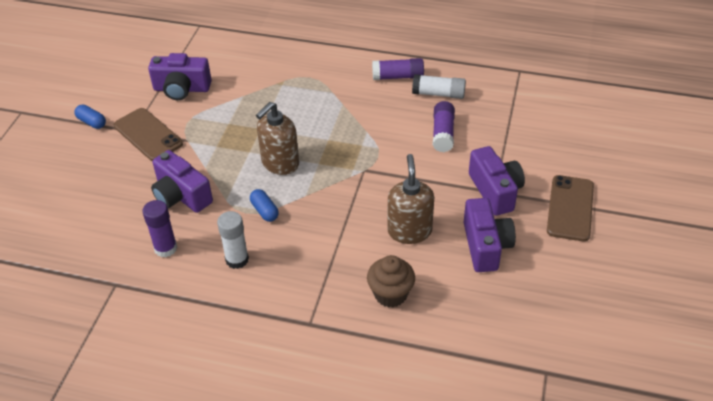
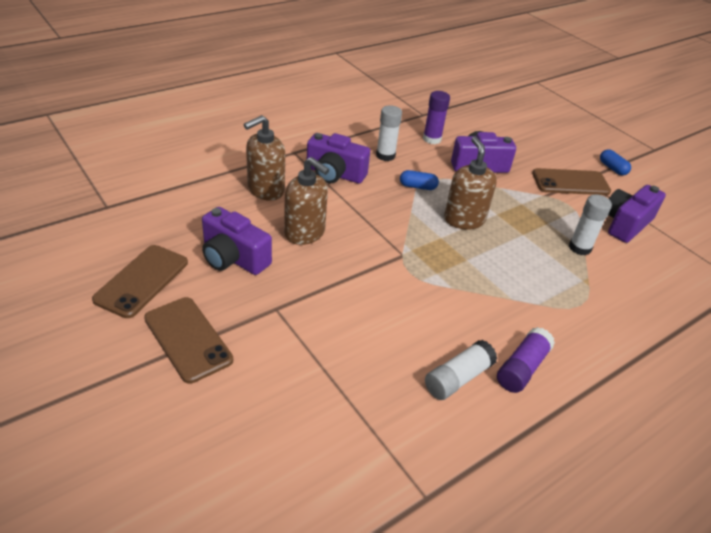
camera: 125 degrees right, 5 degrees down
blue capsule [74,105,106,129] -> blue capsule turned 75 degrees clockwise [600,149,631,175]
brown cupcake [367,255,415,308] -> brown soap dispenser [244,115,285,201]
purple glue stick [433,101,455,152] -> none
purple camera [469,146,525,216] -> purple camera moved to [307,133,370,184]
none -> brown phone [92,245,188,318]
none -> white glue stick [569,194,612,255]

